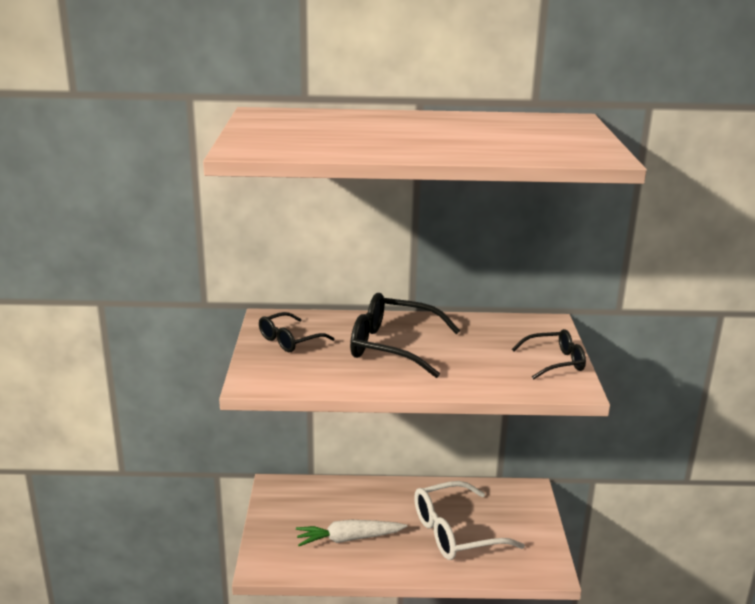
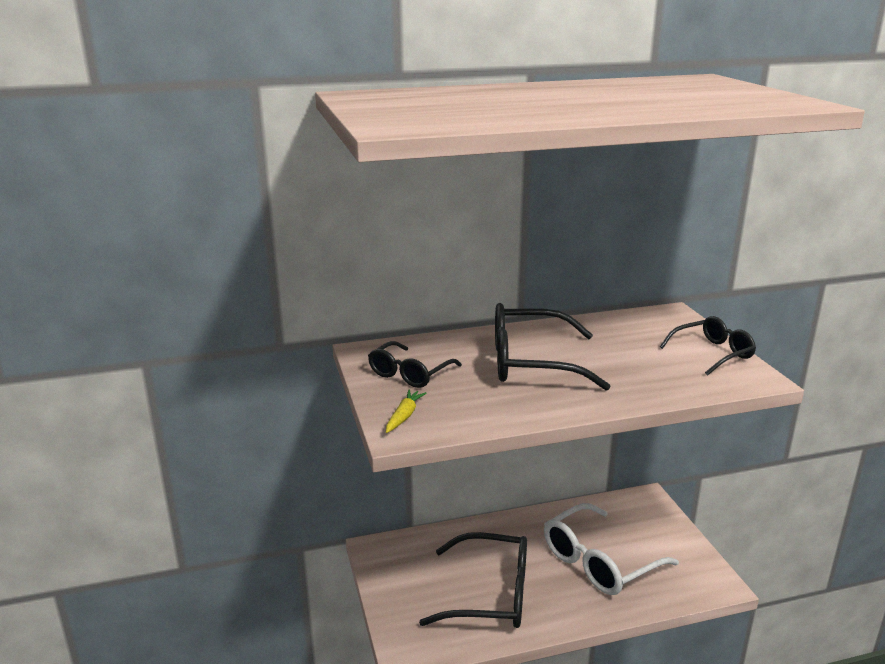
camera: 15 degrees left, 0 degrees up
white carrot [296,520,407,546] -> black glasses [419,532,527,628]
none -> yellow carrot [386,390,427,433]

